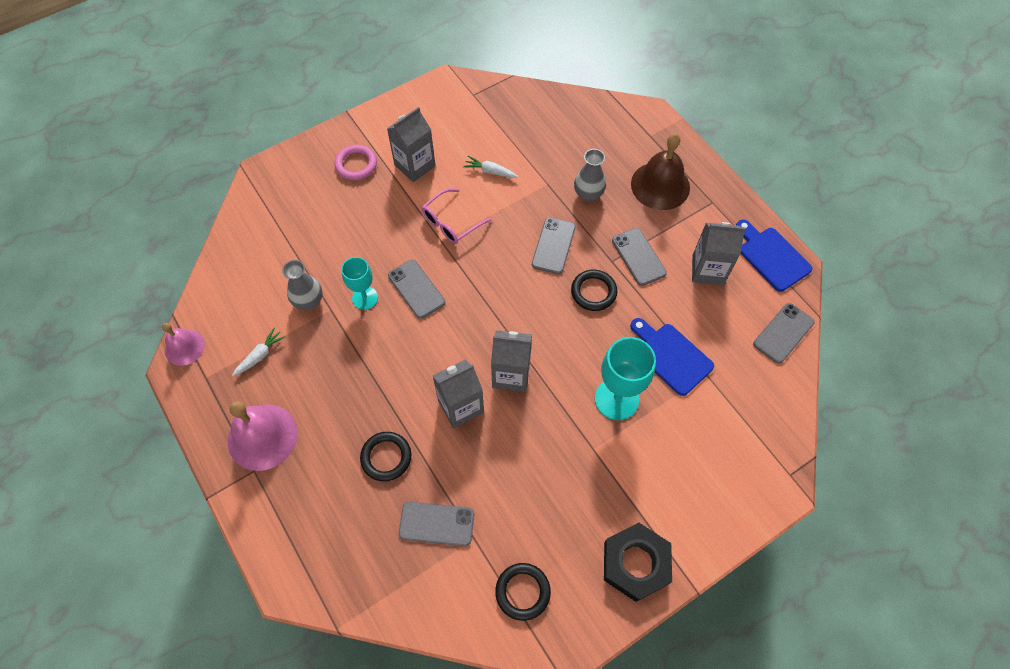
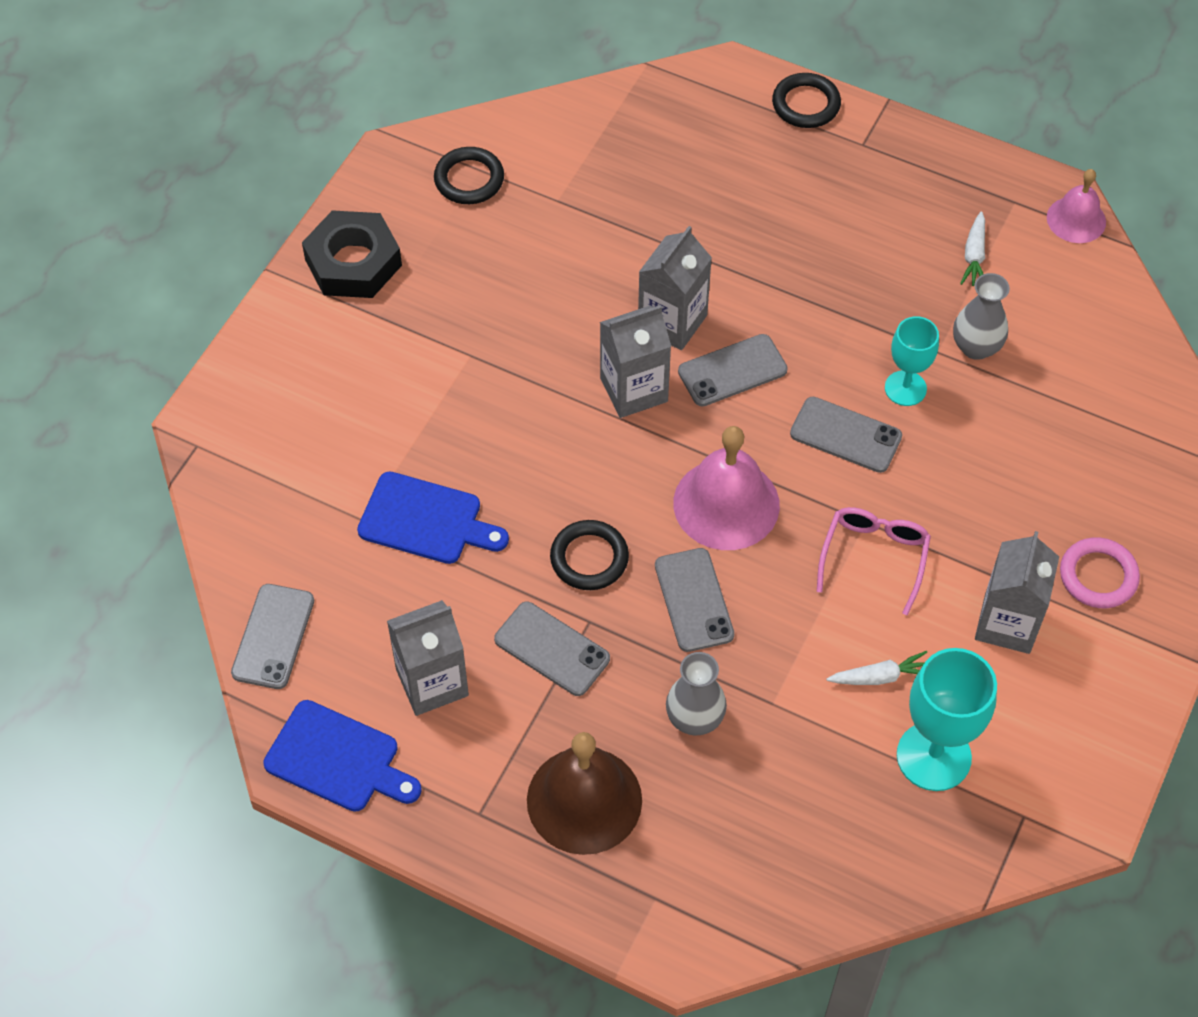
camera: 150 degrees right, 5 degrees down
pink bell [228,401,297,471] -> pink bell moved to [673,426,780,550]
black ring [360,432,411,481] -> black ring moved to [772,73,841,128]
grey phone [399,501,474,546] -> grey phone moved to [678,334,788,407]
turquoise goblet [595,337,656,420] -> turquoise goblet moved to [897,648,997,791]

